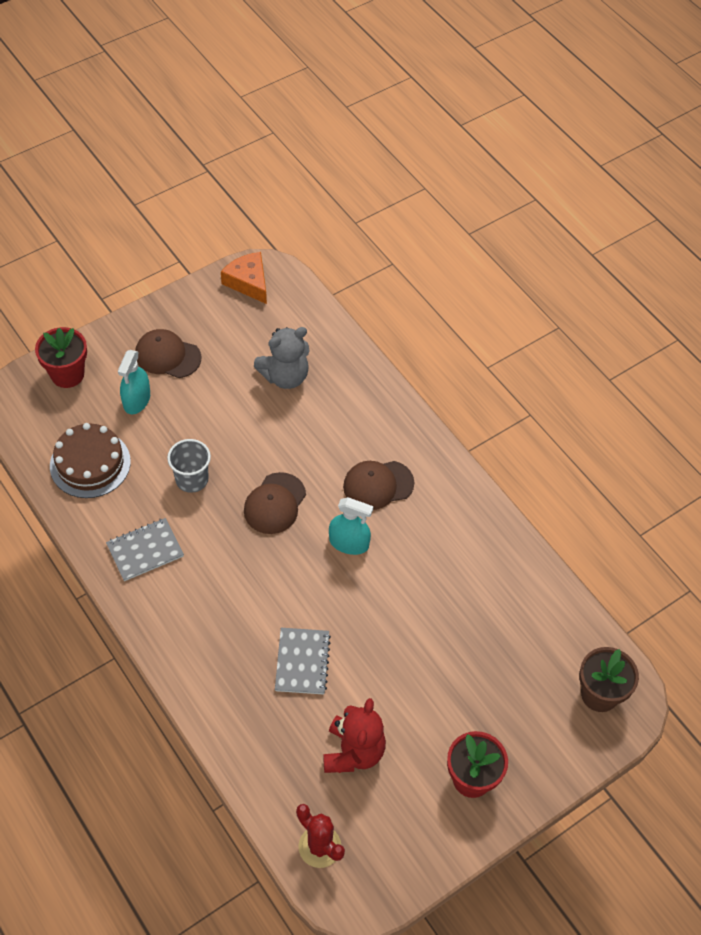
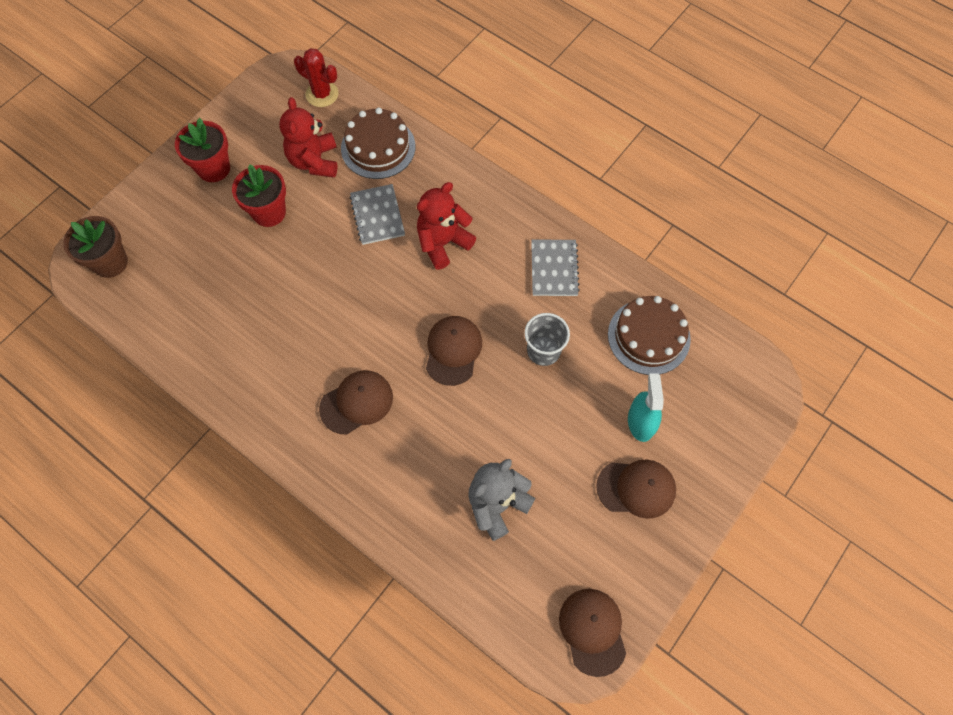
camera: 165 degrees right, 10 degrees up
red flower pot [35,327,87,388] -> red flower pot moved to [232,164,286,227]
grey notebook [106,518,184,581] -> grey notebook turned 45 degrees counterclockwise [531,240,580,296]
orange cheese [221,252,267,304] -> brown cap [559,589,626,677]
turquoise spray bottle [329,497,373,555] -> none
none -> brown cake [341,108,415,179]
none -> red teddy bear [417,182,476,269]

